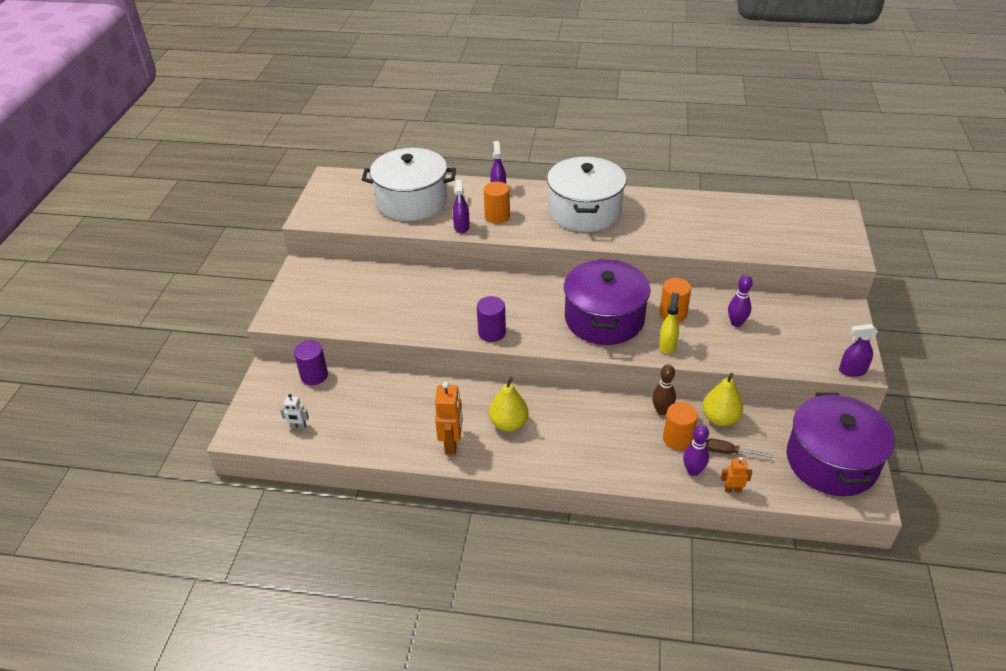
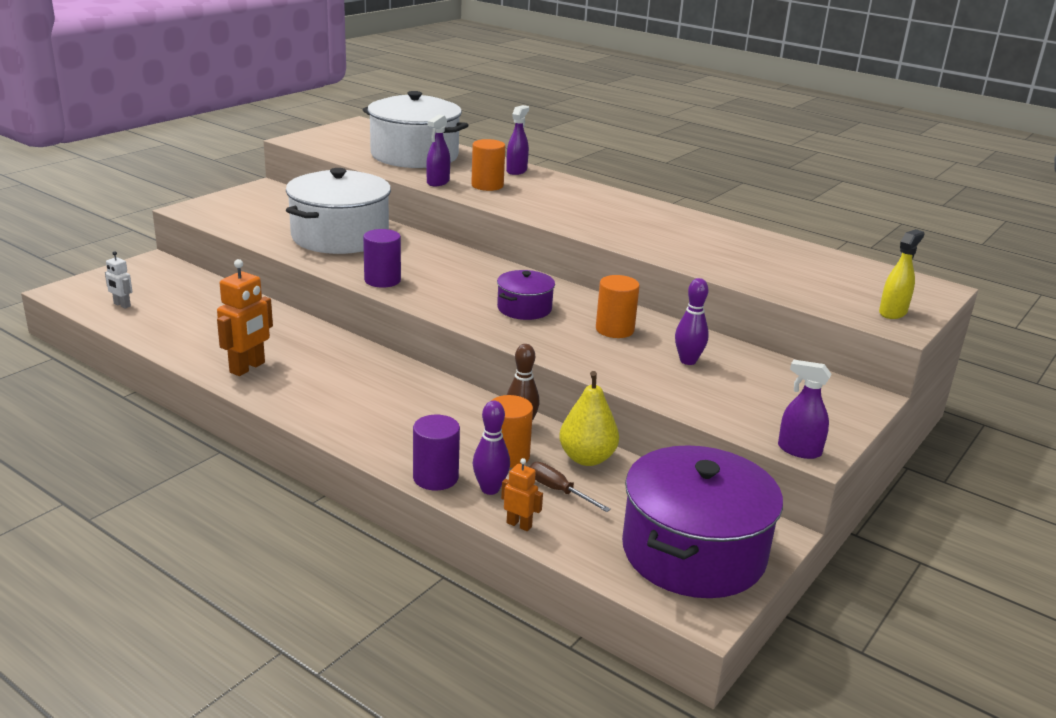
camera: 25 degrees right, 15 degrees down
purple cylinder [294,340,328,385] -> purple cylinder moved to [413,415,460,490]
yellow pear [489,377,529,432] -> none
white pot [547,157,626,232] -> white pot moved to [286,168,391,254]
purple pot [564,259,651,345] -> purple pot [497,270,555,320], size x0.50
yellow spray bottle [659,293,679,354] -> yellow spray bottle moved to [879,229,924,319]

